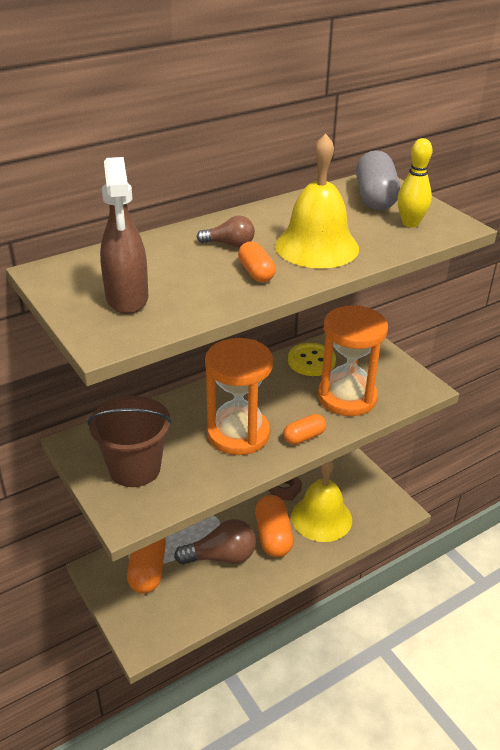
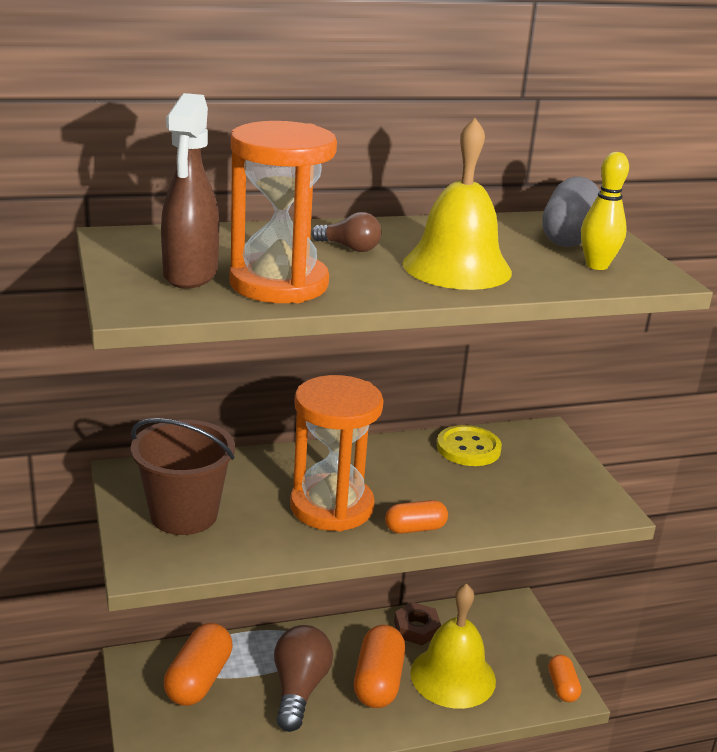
camera: 15 degrees right, 10 degrees down
brown light bulb [174,519,256,565] -> brown light bulb turned 90 degrees counterclockwise [274,625,333,732]
orange capsule [238,241,276,282] -> orange capsule moved to [548,655,581,702]
orange hourglass [318,305,388,416] -> orange hourglass moved to [229,121,337,303]

